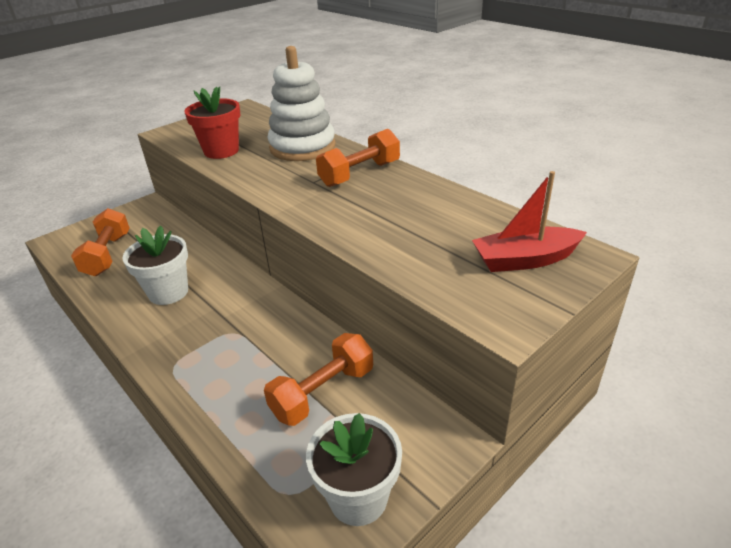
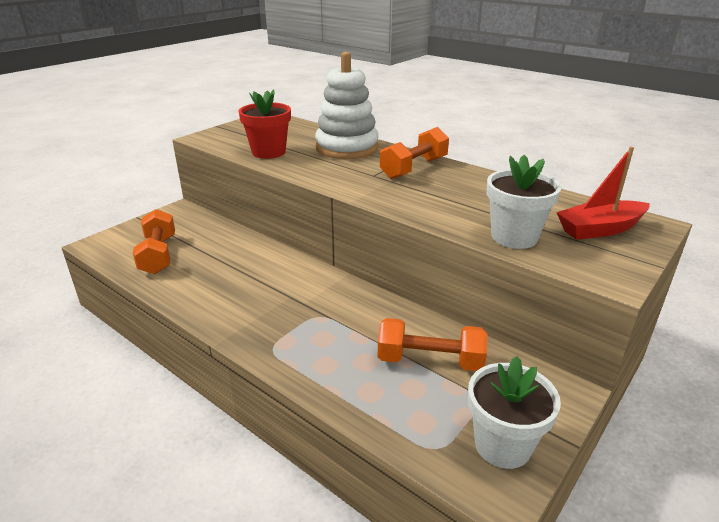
camera: 10 degrees left, 5 degrees down
white flower pot [122,225,188,305] -> white flower pot moved to [487,155,562,249]
orange dumbbell [264,333,373,426] -> orange dumbbell turned 60 degrees clockwise [378,318,487,371]

